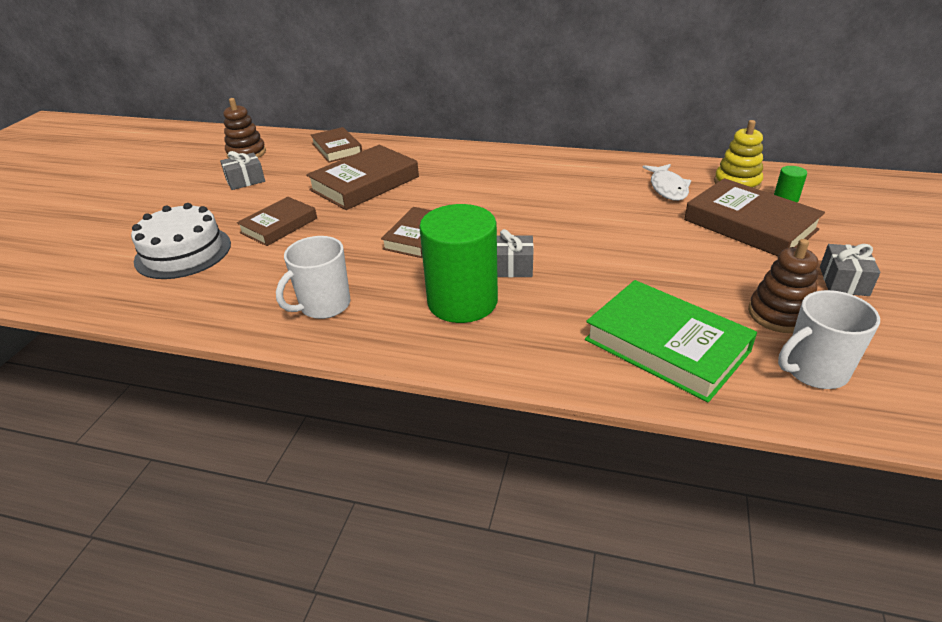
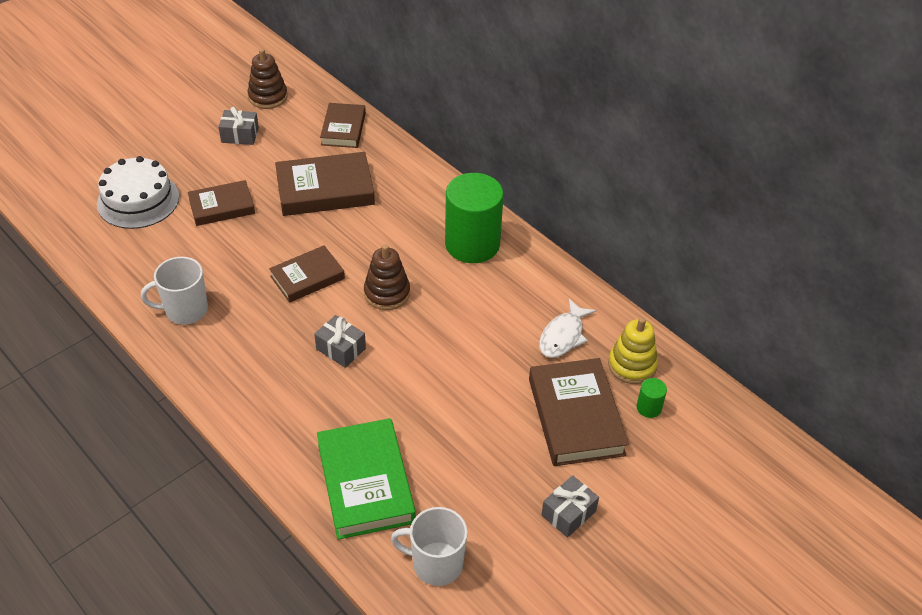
camera: 30 degrees right, 10 degrees up
green cylinder [419,204,498,323] -> green cylinder moved to [445,173,504,263]
brown stacking toy [748,239,818,333] -> brown stacking toy moved to [364,244,410,310]

